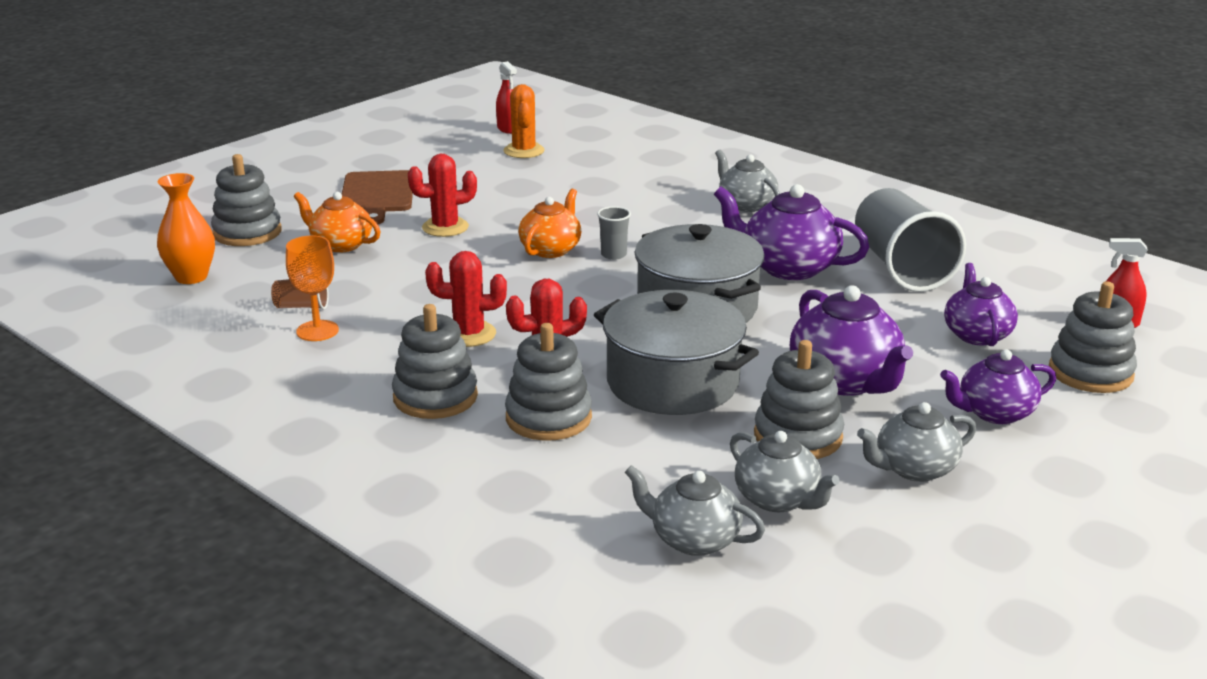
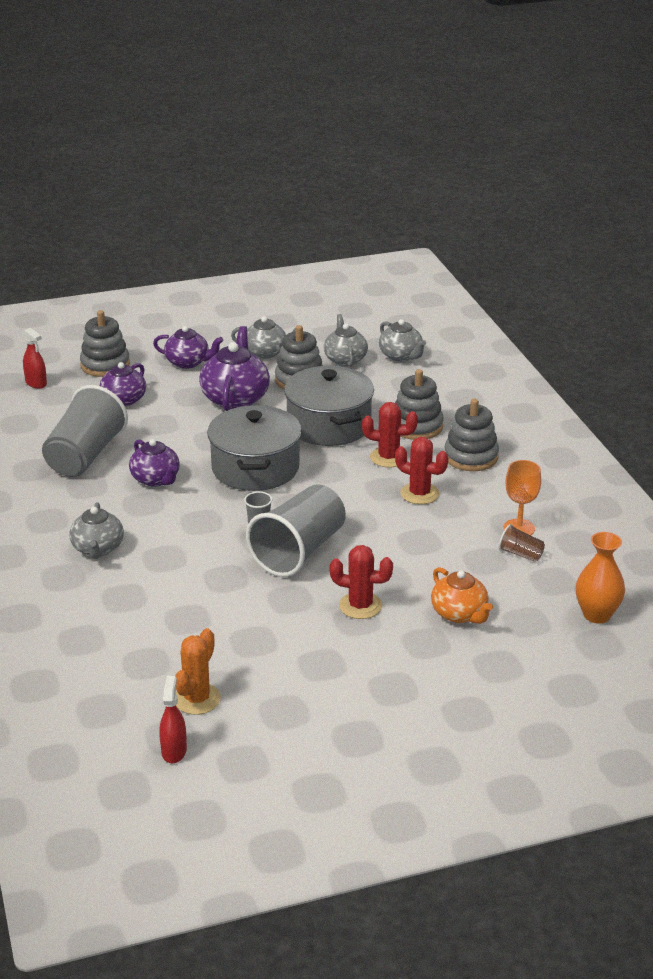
camera: 150 degrees left, 5 degrees up
grey stacking toy [211,154,282,246] -> none
brown cutting board [342,170,413,224] -> none
orange teapot [518,189,581,258] -> grey cup [246,484,346,577]
purple teapot [714,184,869,280] -> purple teapot [129,439,180,487], size x0.66

